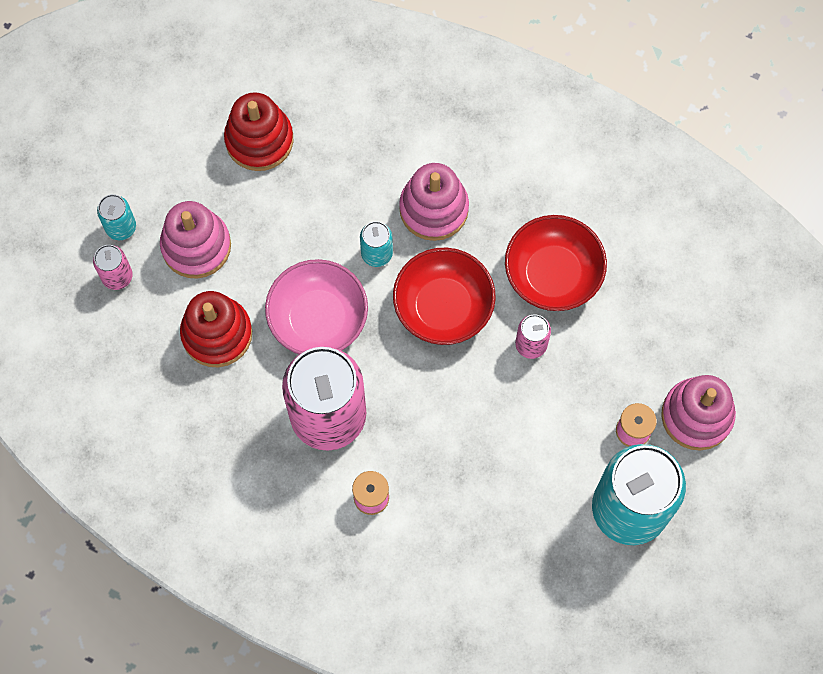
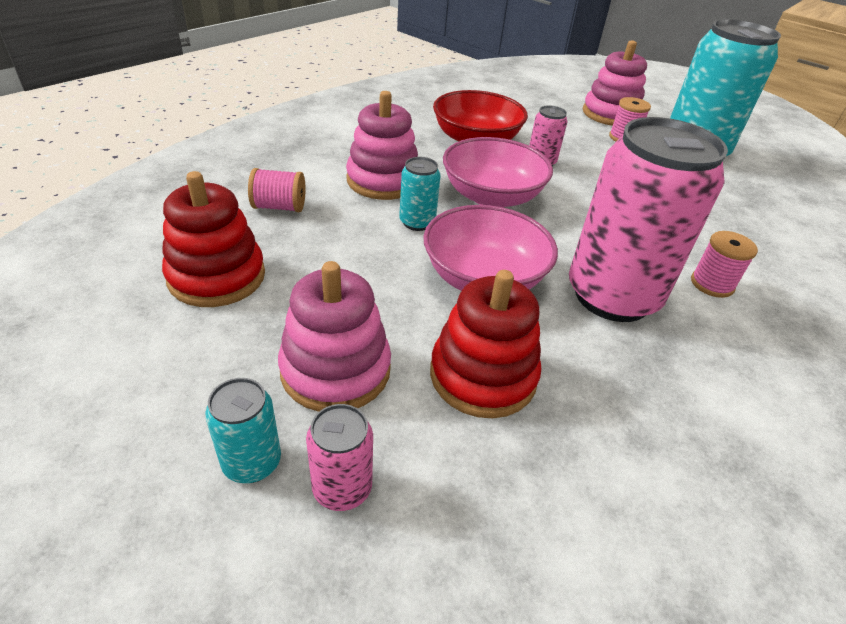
camera: 80 degrees left, 30 degrees down
red bowl [393,248,496,345] -> pink bowl [443,137,553,208]
none -> pink spool [248,168,305,212]

